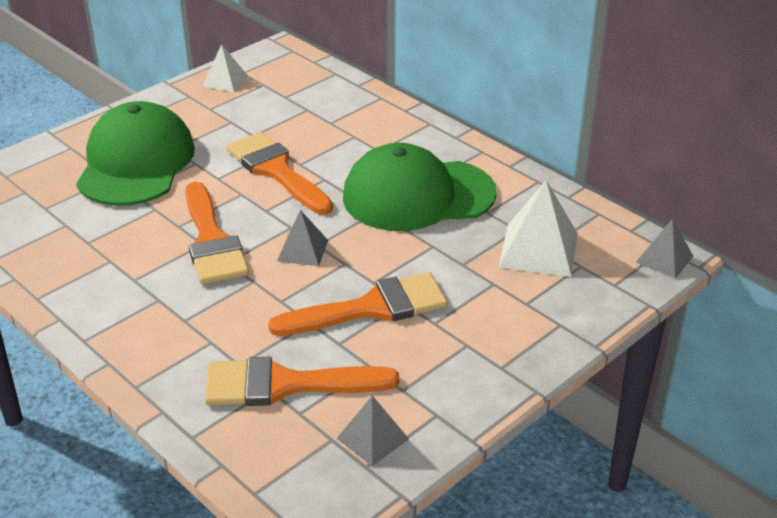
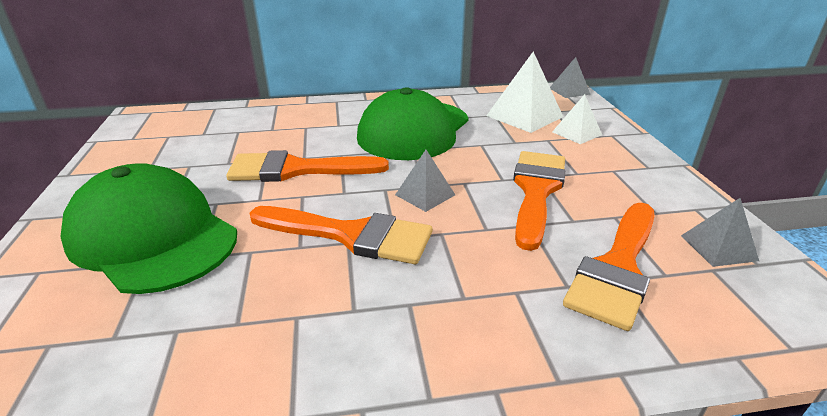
camera: 55 degrees left, 5 degrees down
white pyramid [202,44,248,92] -> white pyramid moved to [552,94,602,144]

